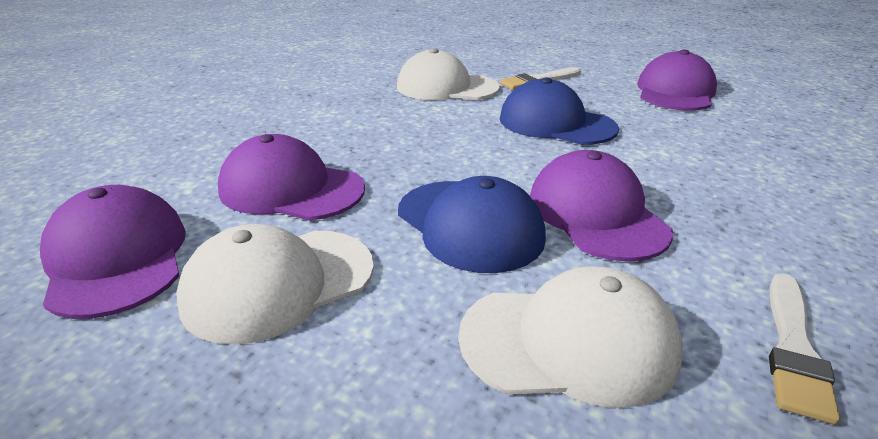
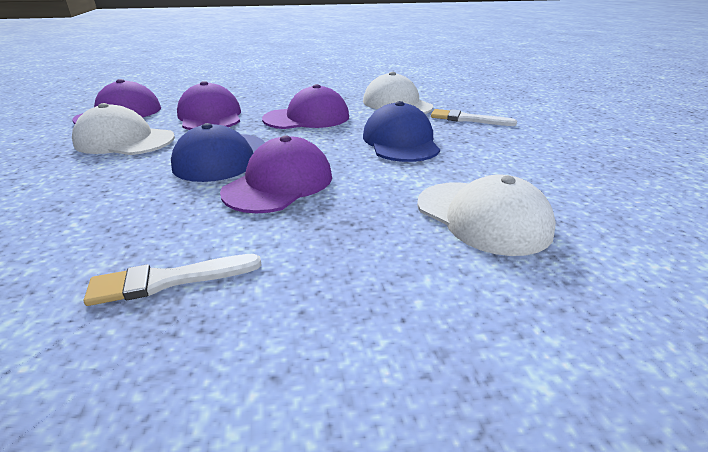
camera: 50 degrees right, 0 degrees up
white cap [458,266,683,408] -> white cap moved to [417,174,556,256]
purple cap [637,50,717,111] -> purple cap moved to [262,84,349,129]

